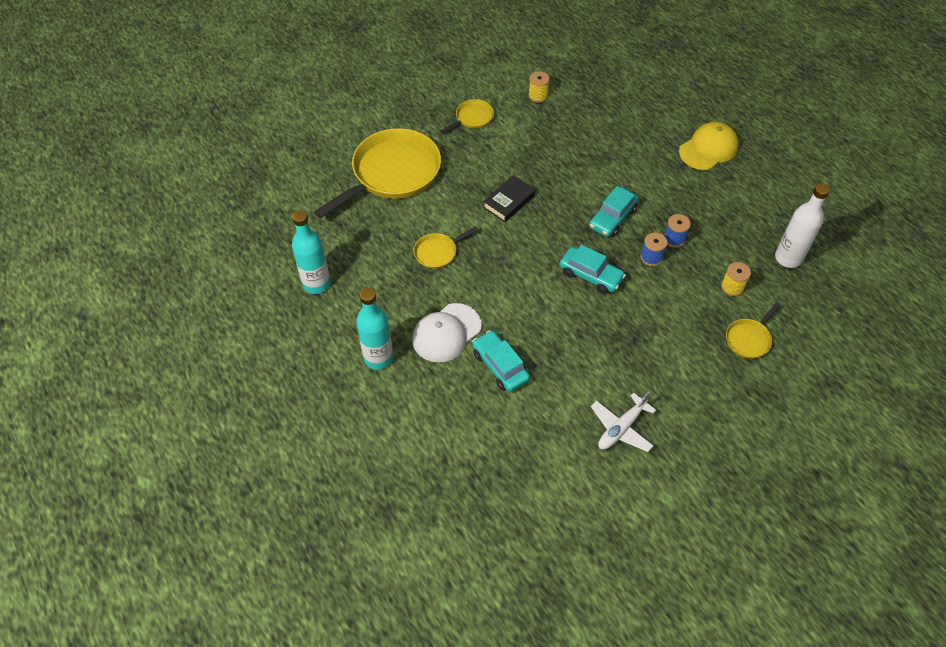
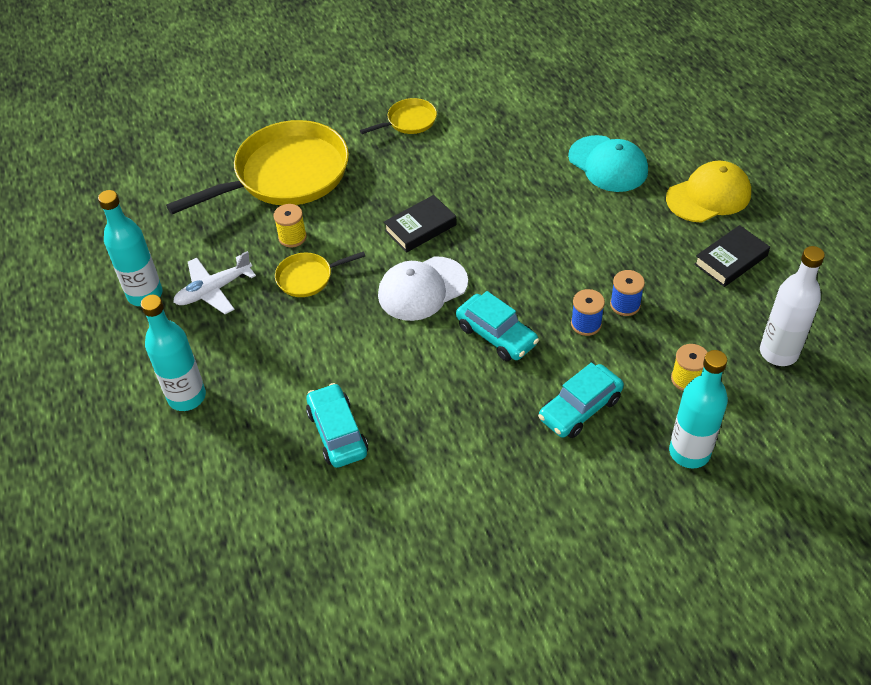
camera: 15 degrees right, 5 degrees down
white cap [412,303,482,363] -> white cap moved to [378,256,468,321]
yellow spool [528,71,549,103] -> yellow spool moved to [274,204,307,248]
turquoise car [589,186,639,237] -> turquoise car moved to [538,363,624,438]
white plane [591,392,656,452] -> white plane moved to [173,251,256,314]
yellow pan [726,303,781,359] -> turquoise bottle [669,350,728,468]
none -> turquoise cap [568,135,648,192]
none -> black book [694,225,770,287]

